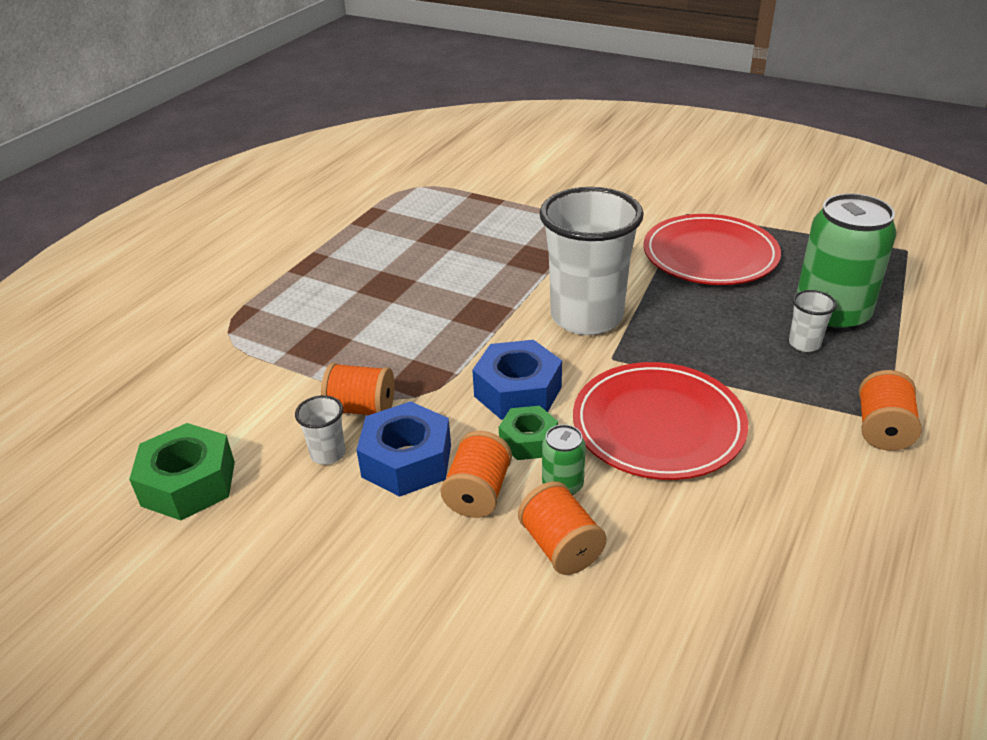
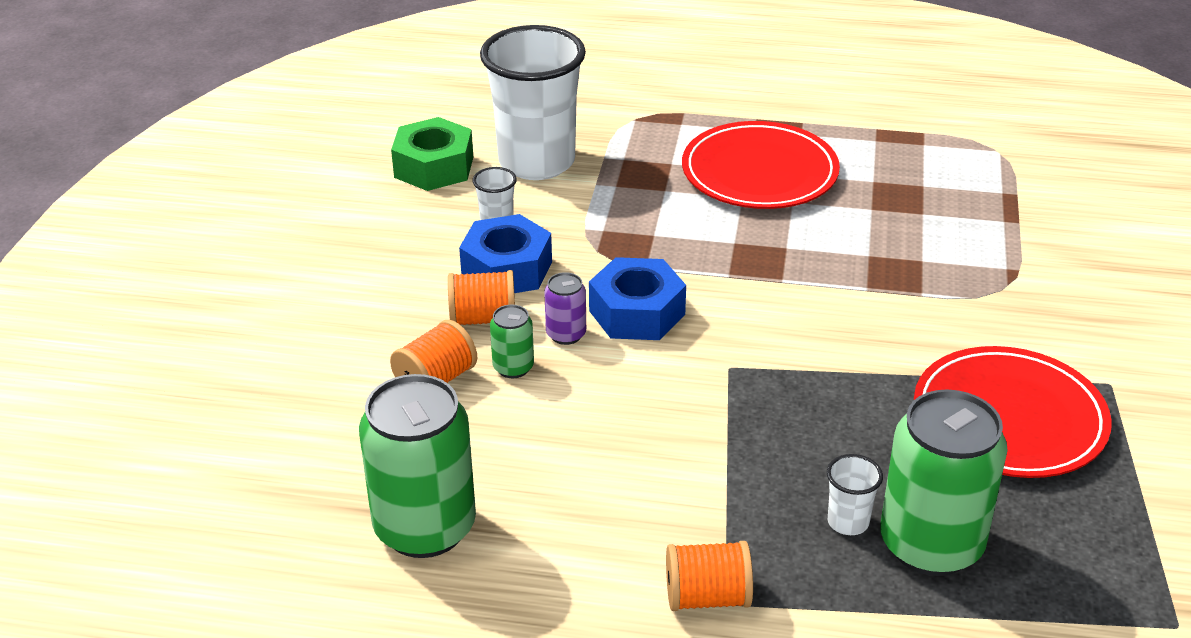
camera: 70 degrees right, 0 degrees up
orange spool [321,363,395,415] -> none
green nut [499,406,558,460] -> purple can [544,272,586,345]
white cup [540,187,644,335] -> white cup moved to [480,25,586,180]
red plate [573,362,748,480] -> red plate moved to [682,121,840,209]
none -> green can [359,374,476,558]

